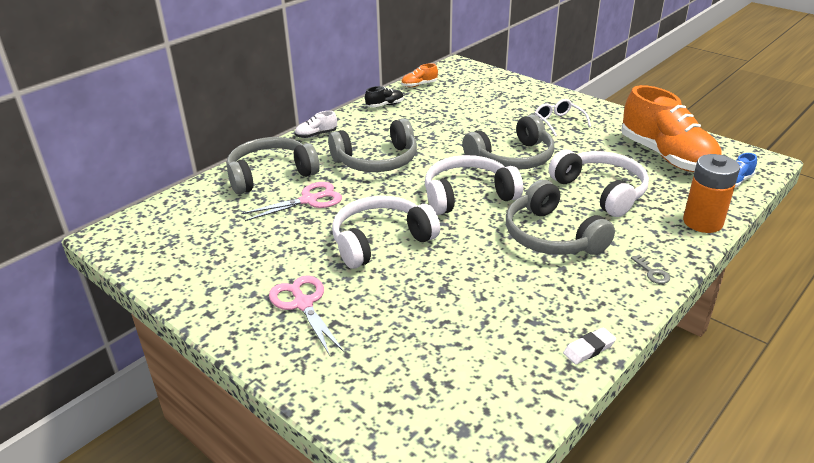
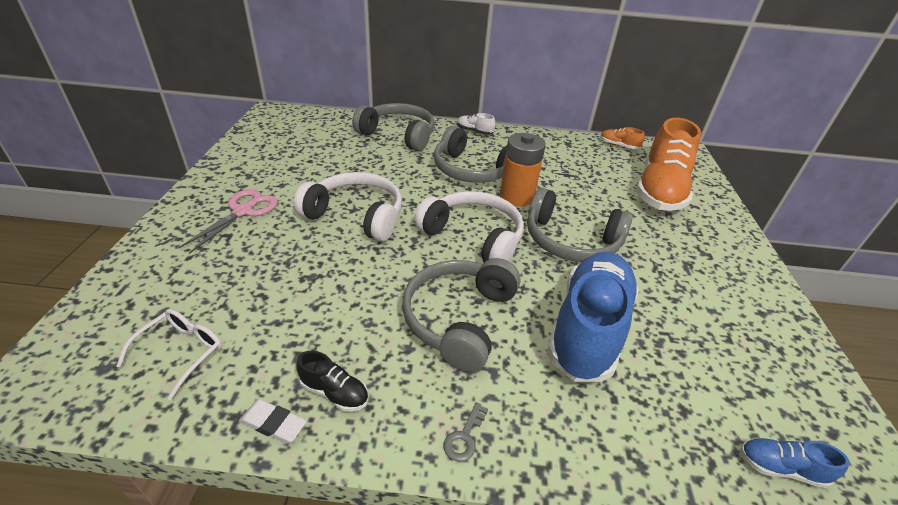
camera: 50 degrees right, 5 degrees up
pink scissors [241,182,342,221] -> none
black shoe [365,86,404,107] -> black shoe moved to [297,351,368,412]
white glasses [535,99,591,137] -> white glasses moved to [116,309,222,400]
white headphones [549,150,649,217] -> blue shoe [547,252,639,382]
orange shoe [621,85,722,172] -> orange shoe moved to [636,118,701,211]
orange battery [683,154,740,233] -> orange battery moved to [500,133,546,207]

